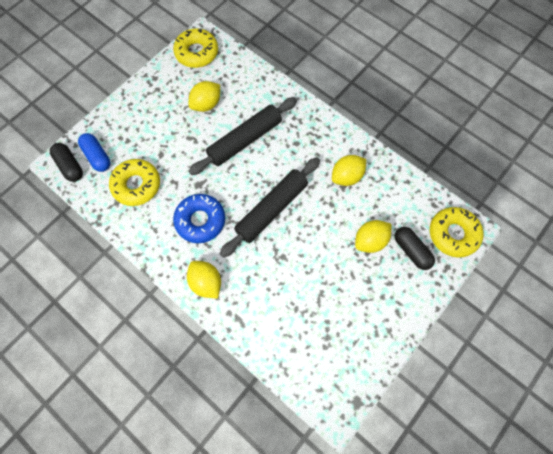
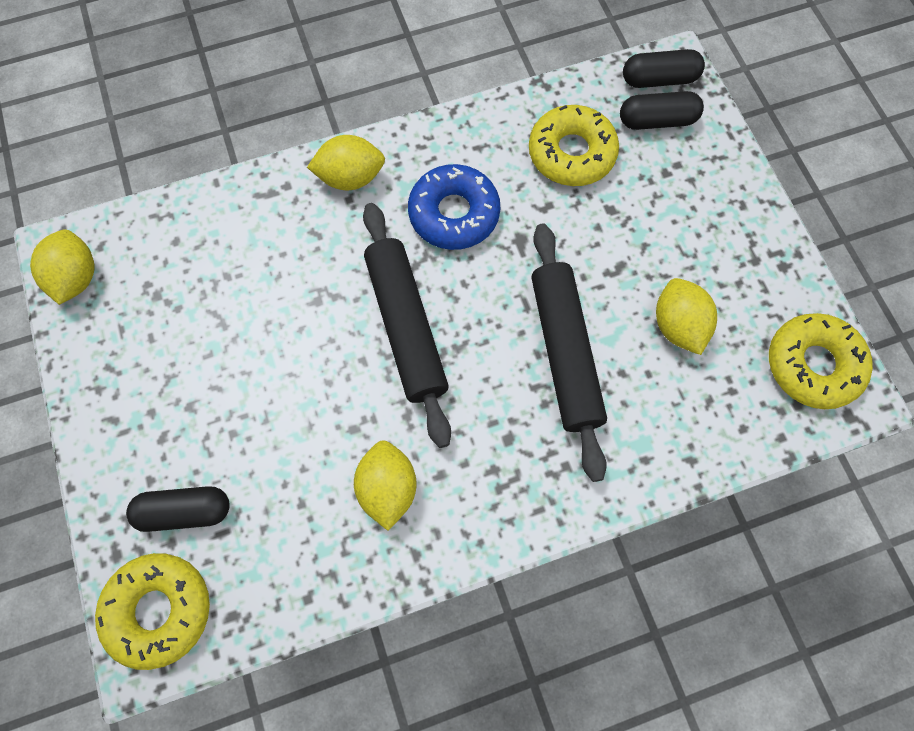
camera: 120 degrees right, 0 degrees up
blue capsule [78,133,110,172] -> black capsule [620,91,704,130]
yellow lemon [355,220,391,253] -> yellow lemon moved to [30,229,95,305]

